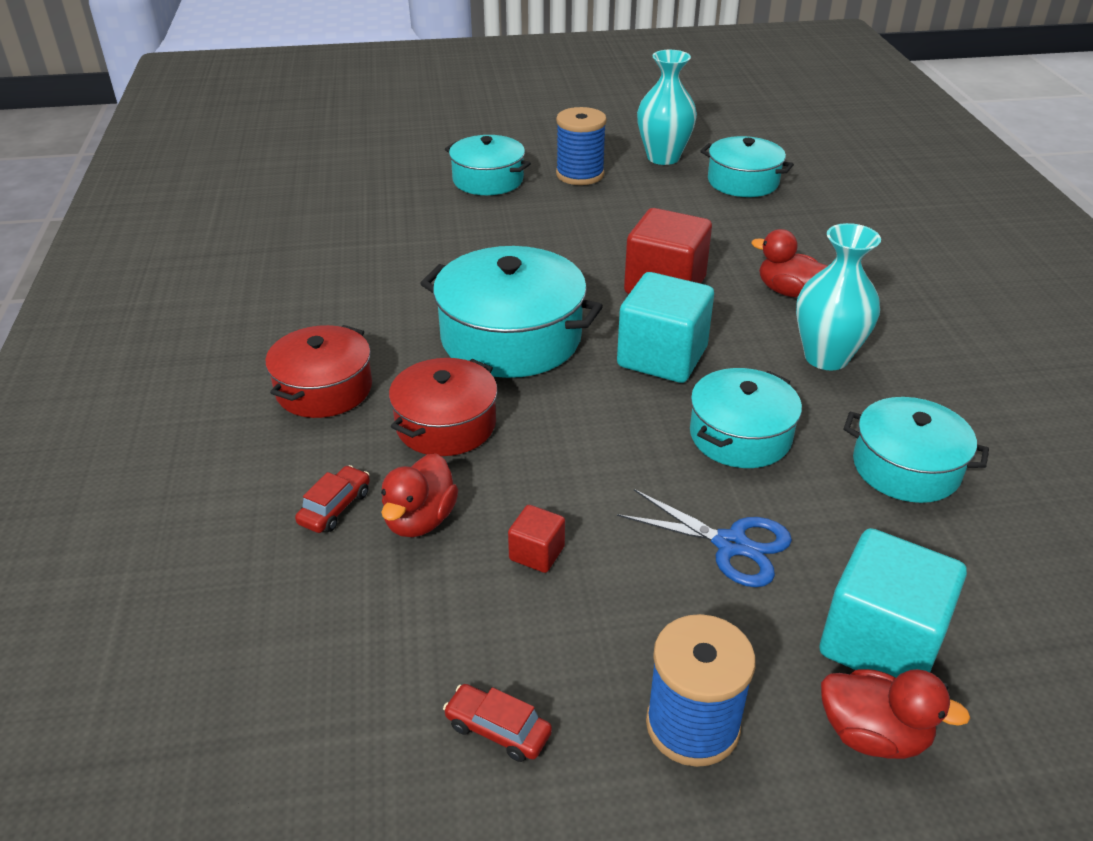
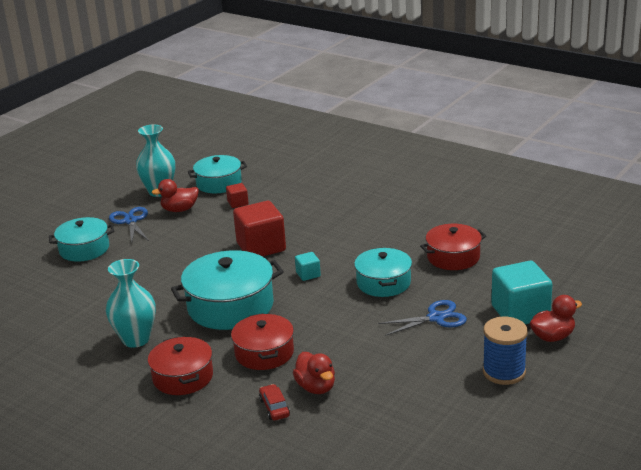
camera: 45 degrees left, 10 degrees down
red car [443,684,552,762] -> none
red cube [508,505,565,573] -> red cube moved to [226,183,249,208]
blue spool [556,107,607,185] -> blue scissors [109,207,149,242]
turquoise cube [617,272,714,383] -> turquoise cube [295,252,321,281], size x0.47
red duck [751,229,828,298] -> red duck moved to [151,179,199,212]
turquoise vase [796,223,881,370] -> turquoise vase moved to [106,259,156,348]
turquoise pot [844,397,989,503] -> red pot [420,224,486,270]

